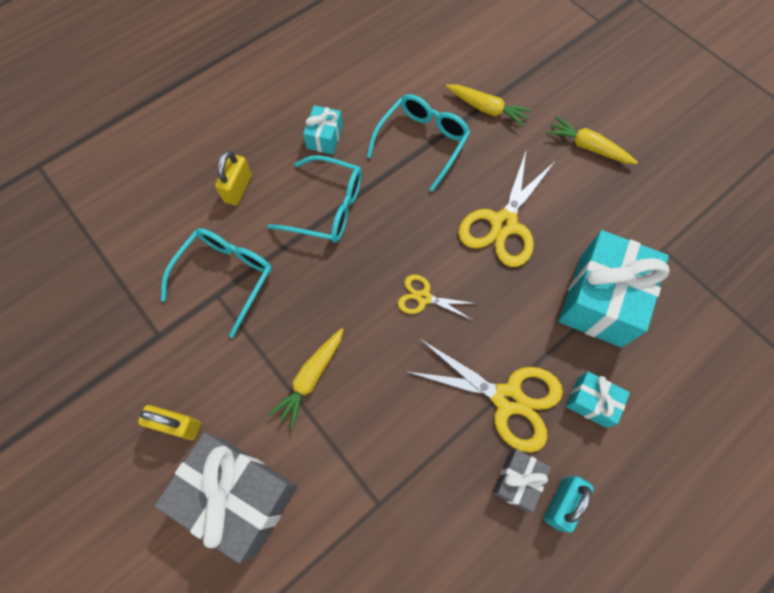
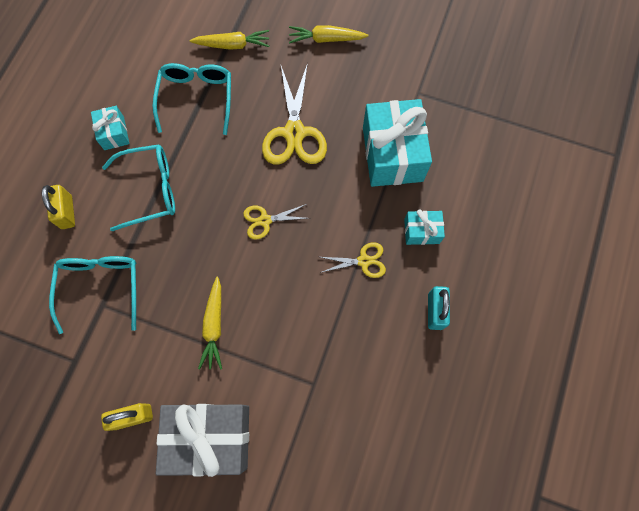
camera: 30 degrees left, 5 degrees up
yellow scissors [404,338,563,453] -> yellow scissors [320,242,386,278], size x0.54
grey gift [493,449,551,512] -> none

